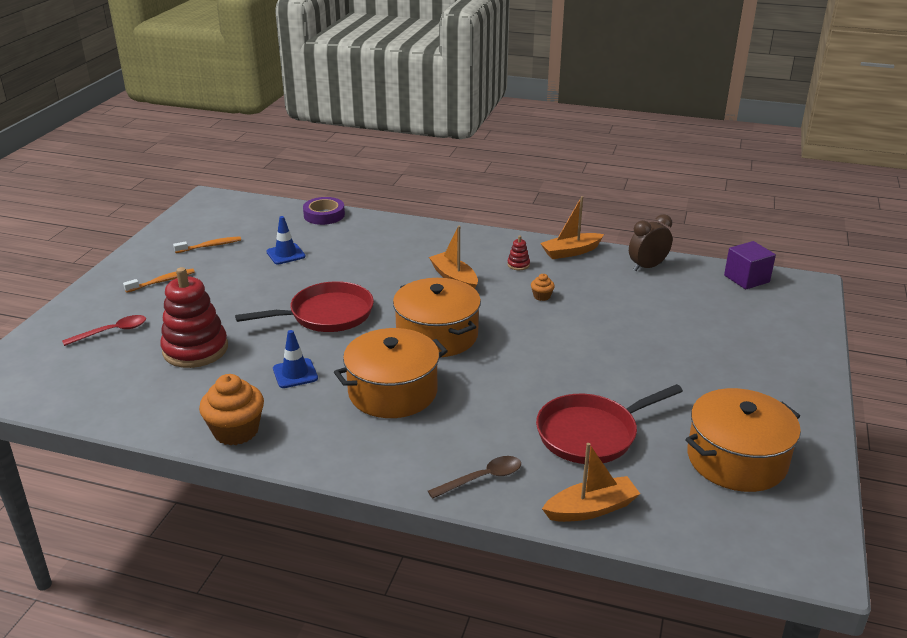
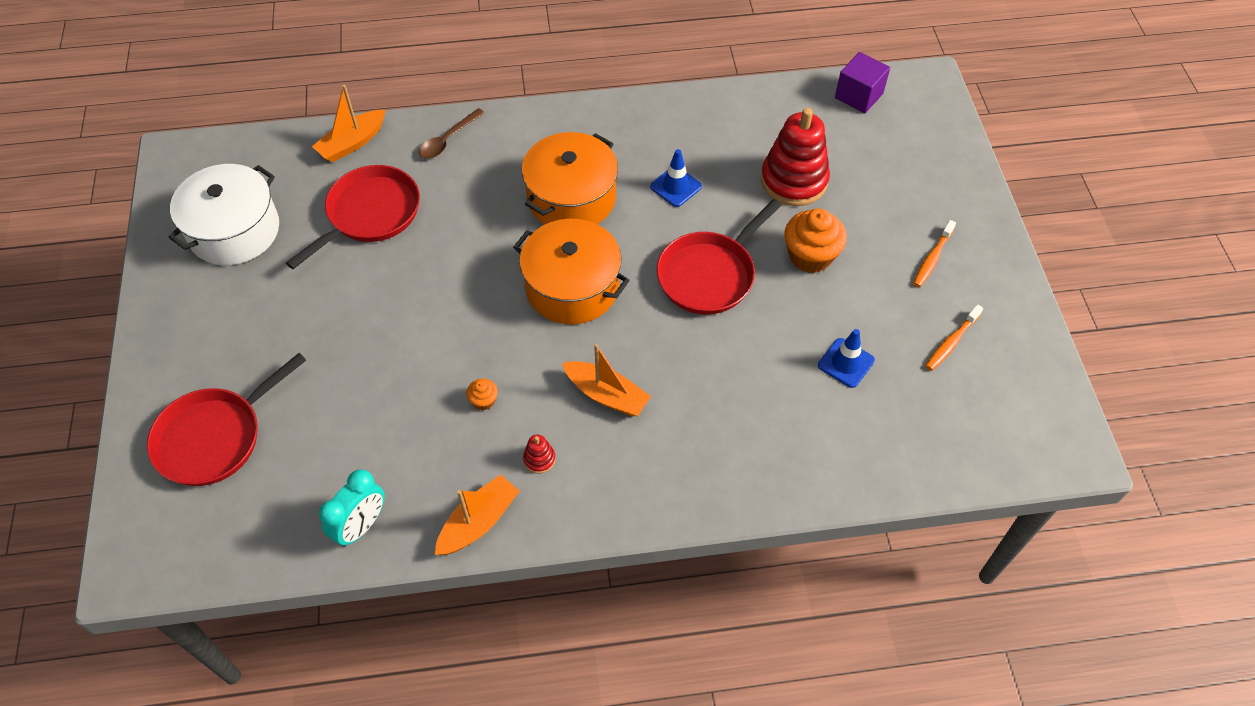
camera: 155 degrees right, 25 degrees up
red spoon [62,315,146,346] -> none
orange cupcake [199,374,264,445] -> orange cupcake moved to [784,209,847,273]
purple tape [303,197,345,225] -> none
brown clock [629,214,672,271] -> turquoise clock [319,469,385,546]
orange pot [685,388,801,492] -> white pot [168,164,279,265]
purple cube [724,241,776,289] -> purple cube moved to [835,52,890,113]
none -> red pan [147,353,306,486]

